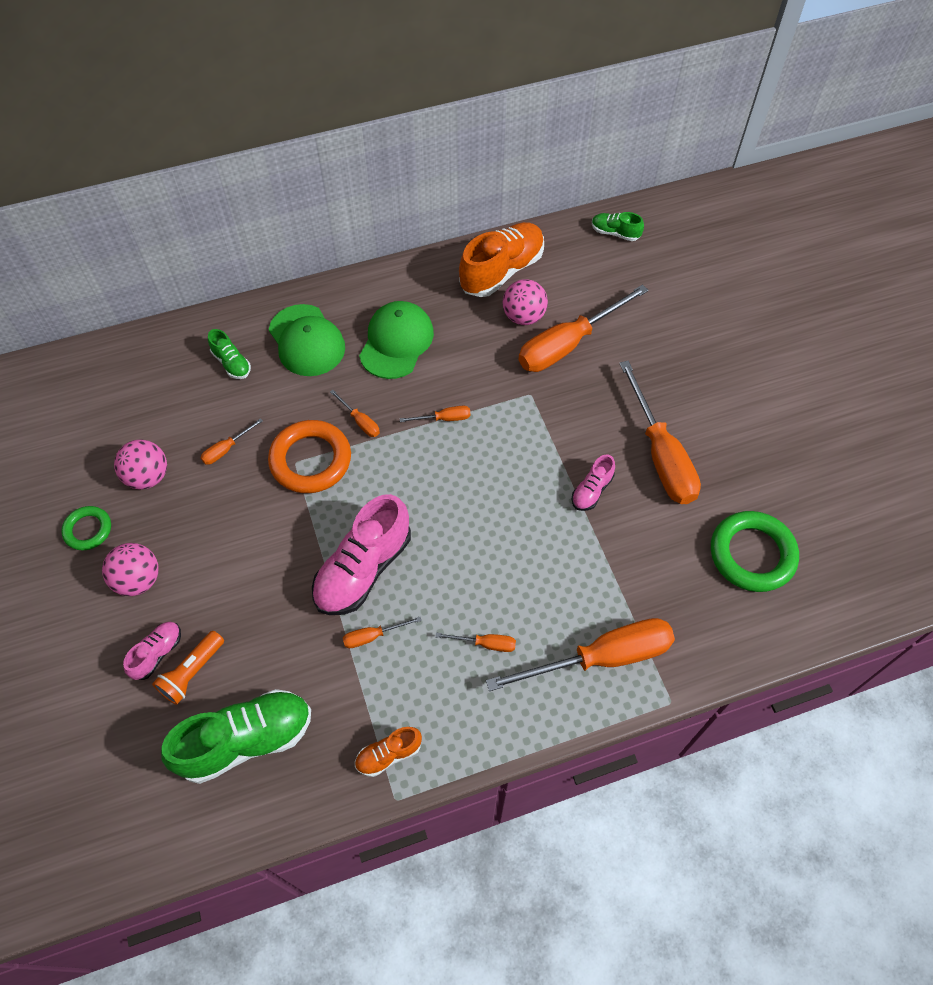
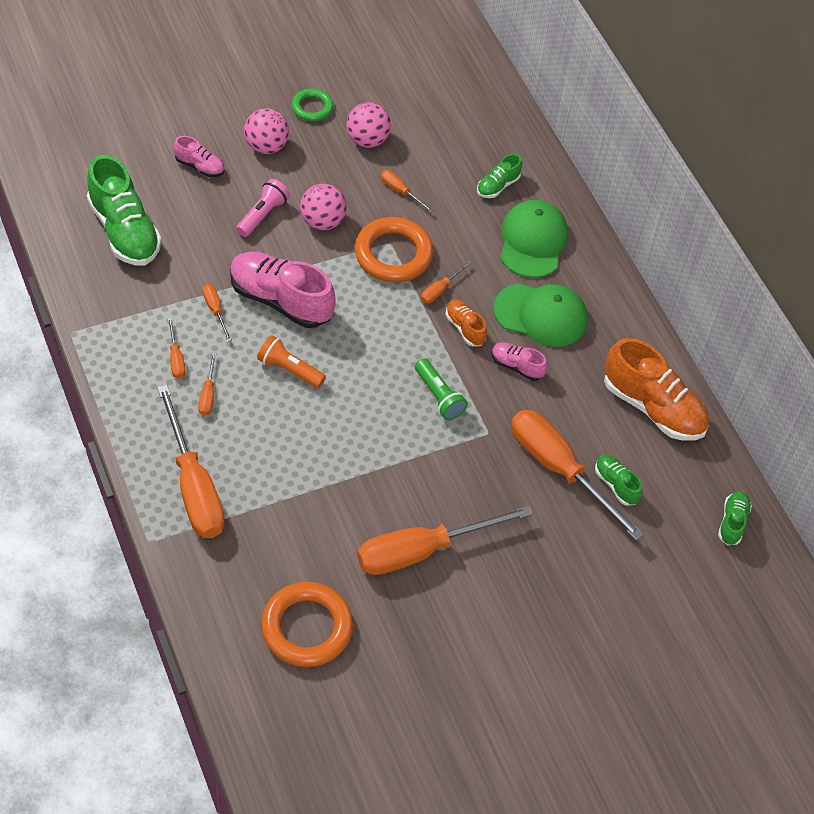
camera: 80 degrees right, 5 degrees down
orange flashlight [152,631,224,705] -> orange flashlight moved to [257,335,326,388]
green cap [269,304,345,376] -> green cap turned 135 degrees clockwise [500,200,568,278]
orange shoe [355,727,422,777] -> orange shoe moved to [445,300,487,346]
orange screwdriver [400,406,471,422] -> orange screwdriver moved to [168,317,185,379]
pink ball [502,279,548,325] -> pink ball moved to [300,184,347,230]
pink shoe [572,454,615,511] -> pink shoe moved to [491,343,547,381]
green ring [711,511,799,592] -> orange ring [261,582,353,667]
none -> pink flashlight [236,179,290,237]
none -> green flashlight [415,359,468,420]
none -> green shoe [595,455,642,506]

